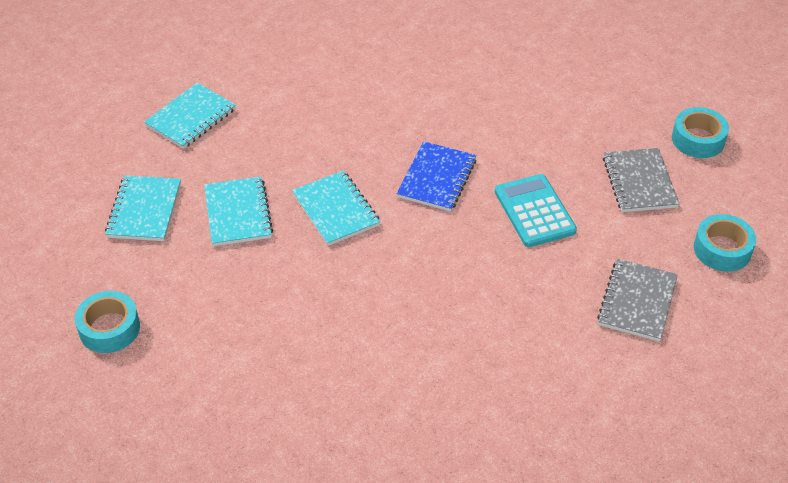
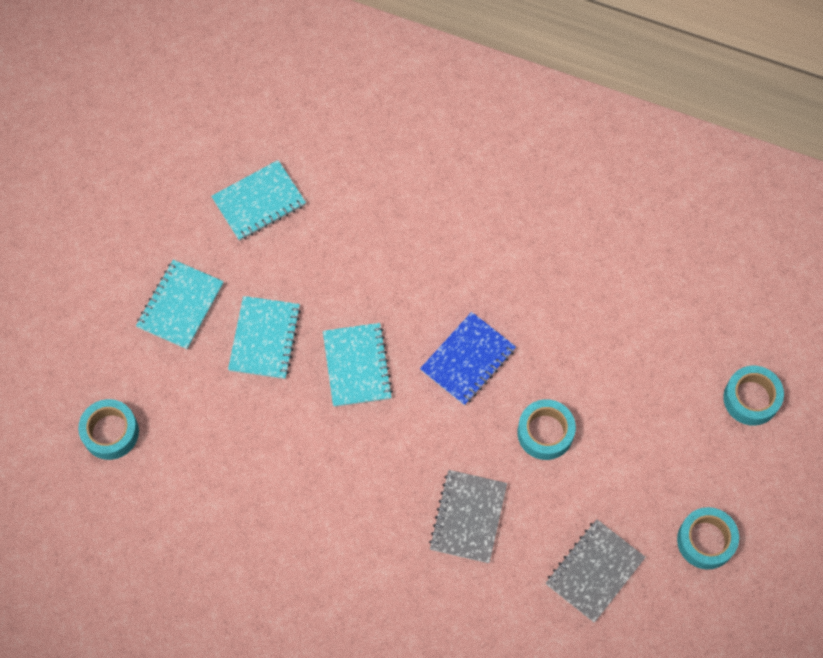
camera: 20 degrees right, 20 degrees up
turquoise calculator [495,174,577,247] -> turquoise tape [517,399,576,460]
grey notebook [603,148,679,212] -> grey notebook moved to [429,470,507,563]

